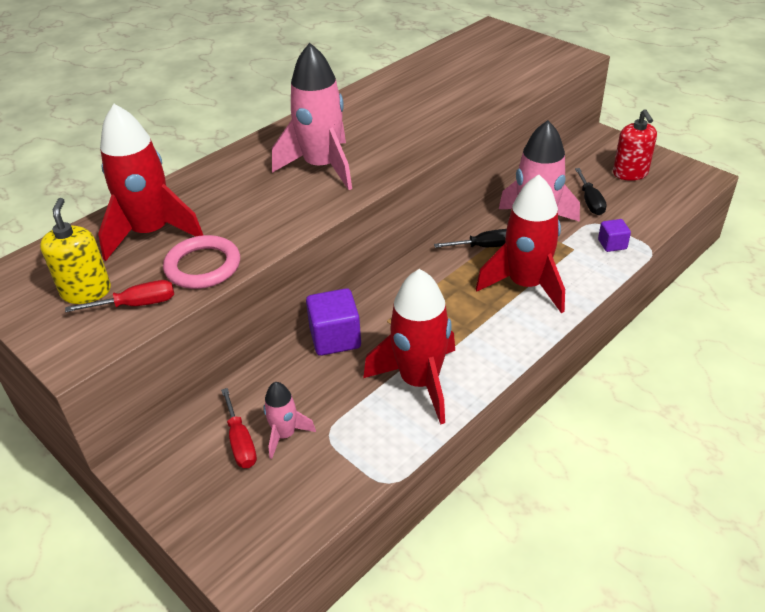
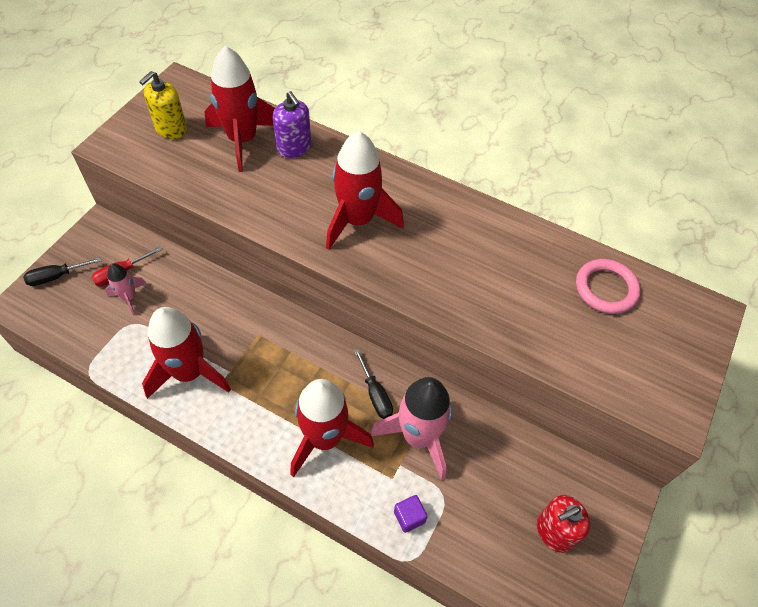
camera: 70 degrees right, 15 degrees up
yellow soap dispenser [40,198,111,304] -> yellow soap dispenser turned 150 degrees clockwise [139,71,187,139]
red screwdriver [65,280,174,312] -> none
pink ring [163,235,240,289] -> pink ring moved to [576,259,641,314]
pink rocket [272,43,352,190] -> red rocket [326,131,404,250]
purple cube [306,288,361,356] -> none
black screwdriver [575,168,607,215] -> black screwdriver moved to [23,257,101,286]
none -> purple soap dispenser [273,91,311,158]

